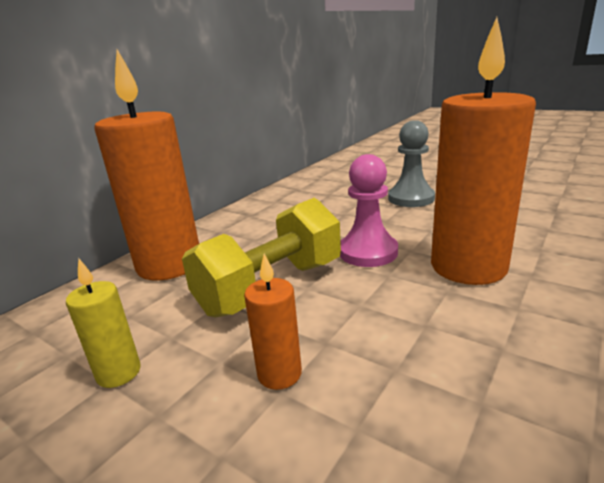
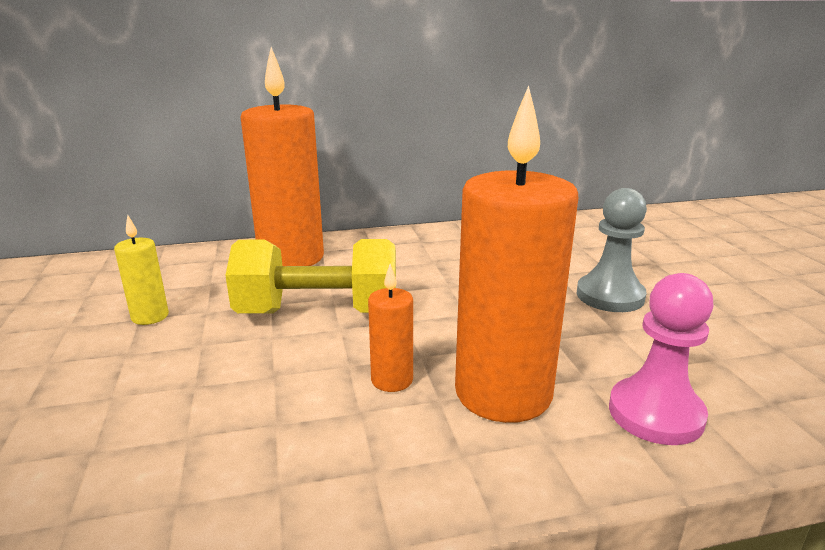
camera: 40 degrees right, 0 degrees up
orange candle [244,254,302,390] -> orange candle moved to [368,264,413,392]
pink pawn [340,154,398,267] -> pink pawn moved to [609,273,714,445]

